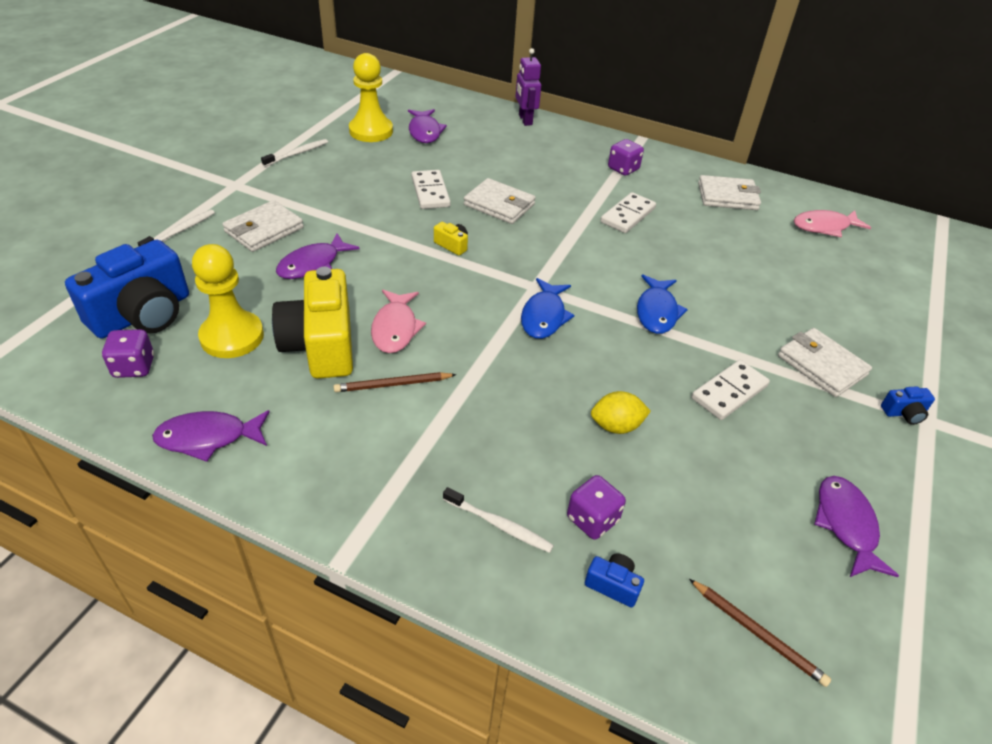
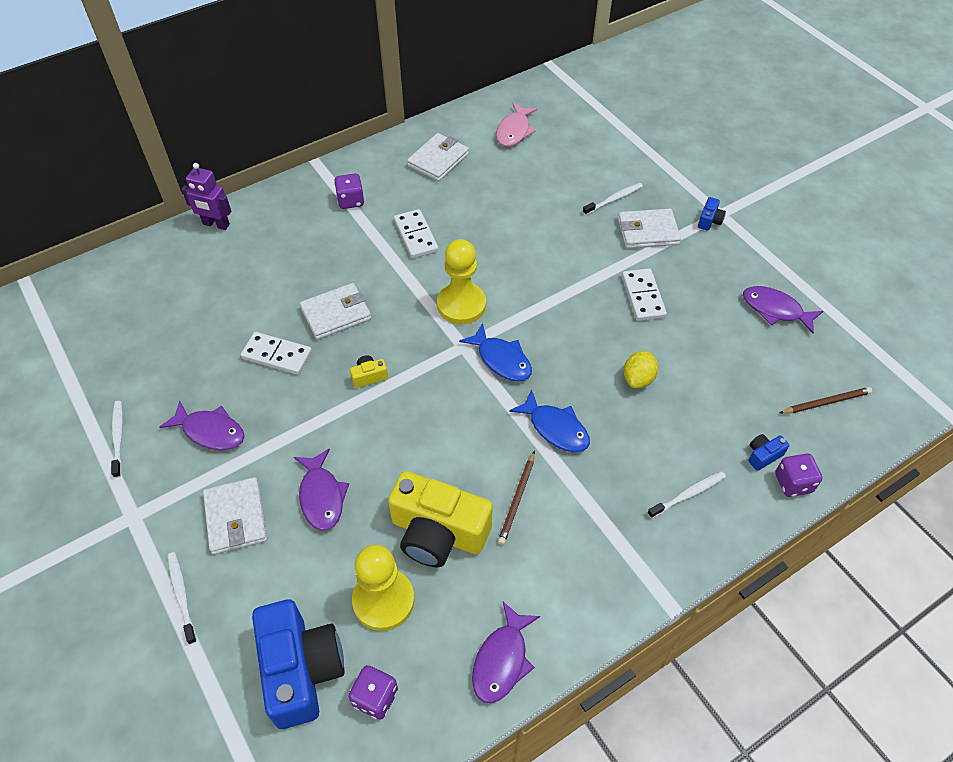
camera: 55 degrees left, 10 degrees up
yellow pawn [349,53,393,142] -> yellow pawn moved to [437,239,486,324]
pink fish [371,290,426,353] -> none
purple fish [408,109,447,143] -> purple fish moved to [159,400,245,450]
purple dice [567,475,626,540] -> purple dice moved to [775,453,822,497]
blue fish [637,274,688,334] -> blue fish moved to [509,389,590,452]
none -> white toothbrush [583,183,643,215]

